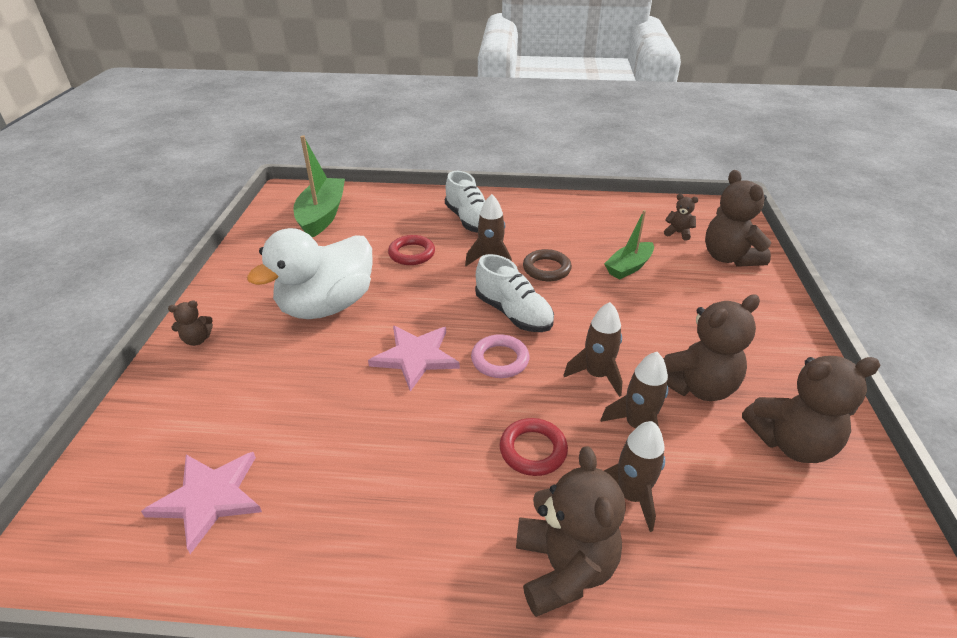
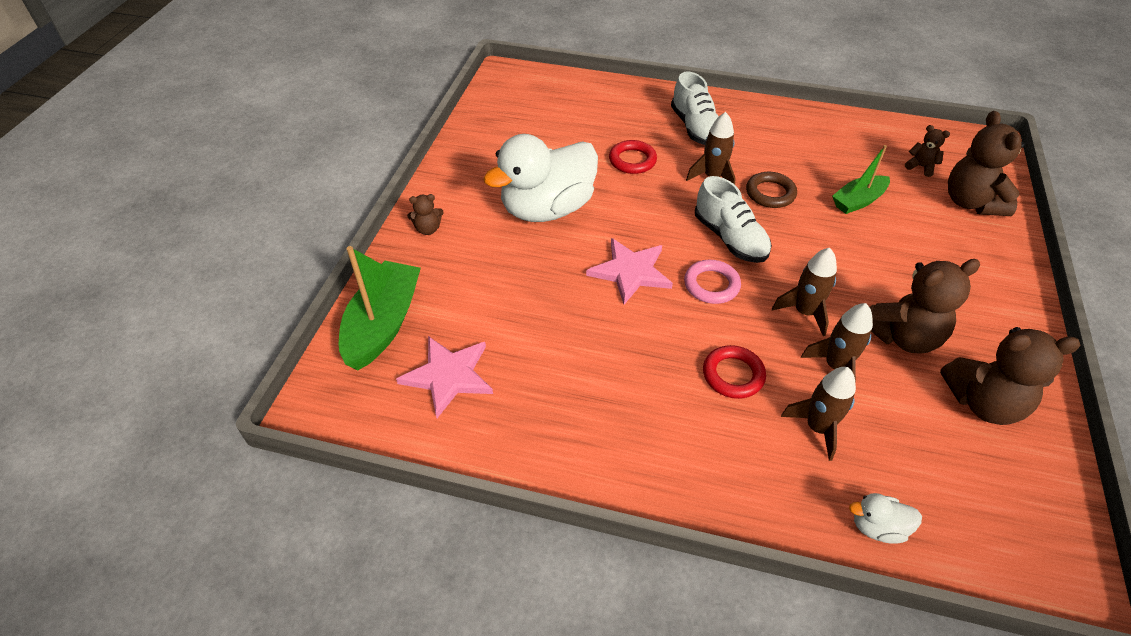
camera: 10 degrees right, 10 degrees up
green boat [293,135,345,238] -> green boat moved to [339,246,421,370]
brown teddy bear [516,446,625,617] -> none
none -> white duck [849,493,922,543]

